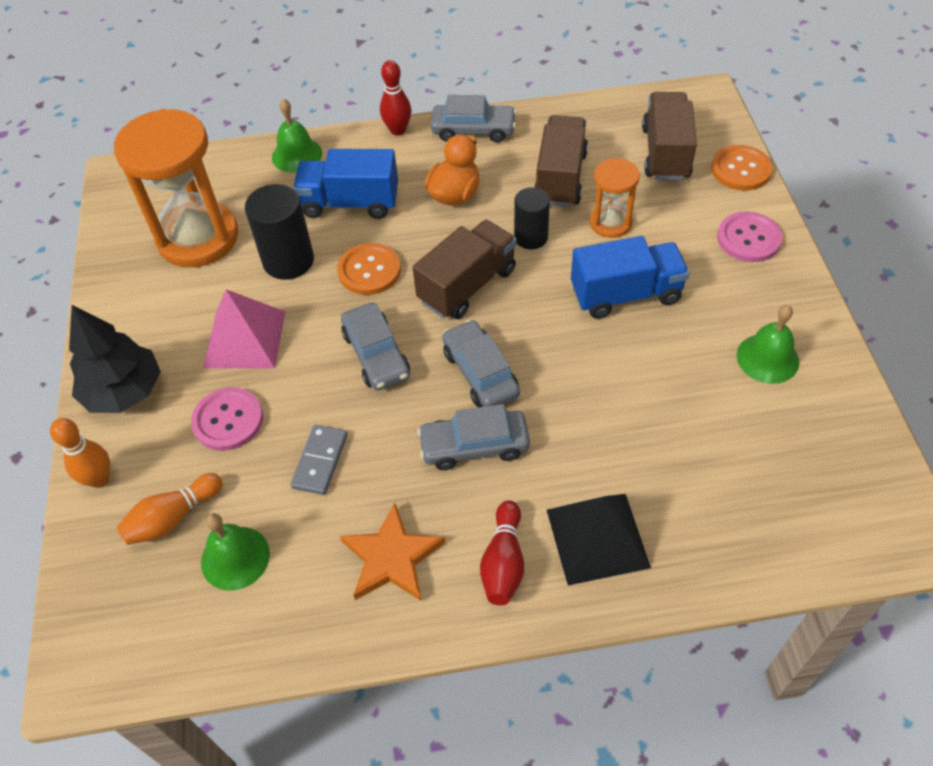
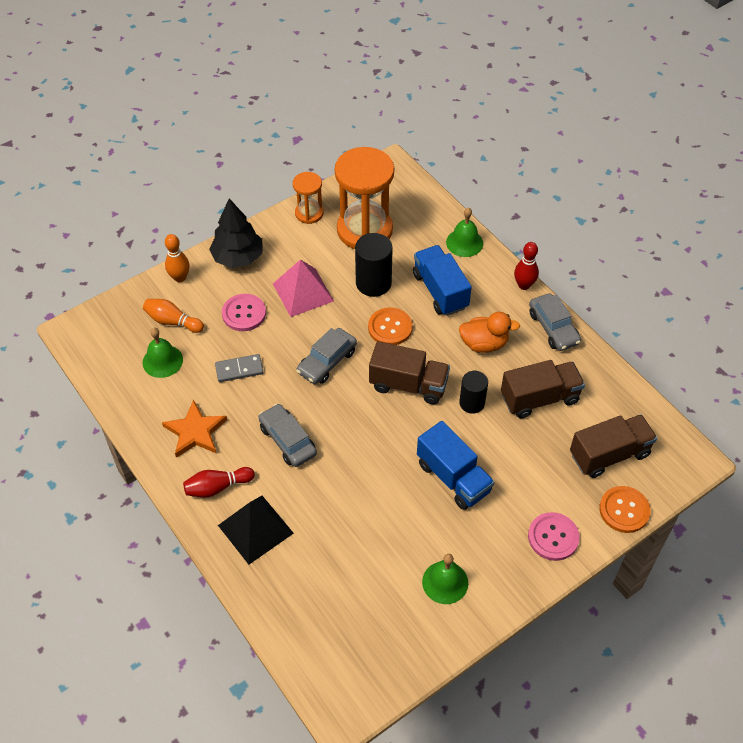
camera: 60 degrees right, 0 degrees up
grey car [442,320,520,407] -> none
orange hourglass [590,158,640,238] -> orange hourglass moved to [293,172,324,224]

